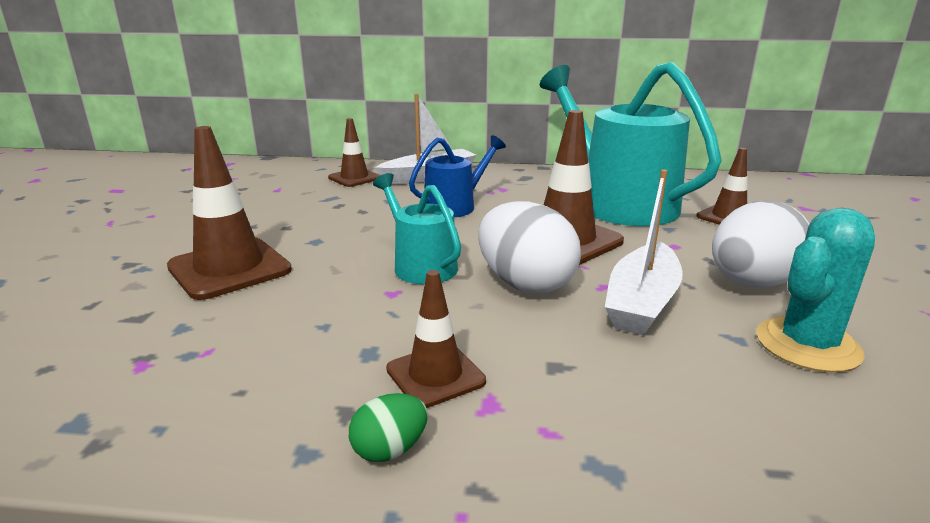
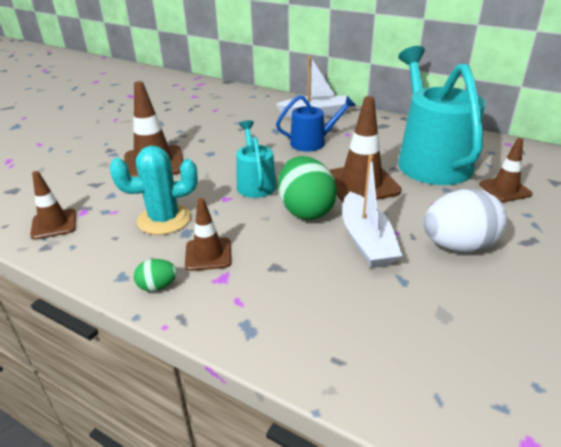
camera: 25 degrees right, 10 degrees up
brown traffic cone [328,118,380,187] -> brown traffic cone moved to [30,171,76,240]
white egg [478,201,581,293] -> green egg [278,156,337,220]
white boat [605,169,683,335] -> white boat turned 60 degrees counterclockwise [342,155,403,268]
turquoise cactus [756,208,875,372] -> turquoise cactus moved to [110,146,198,235]

